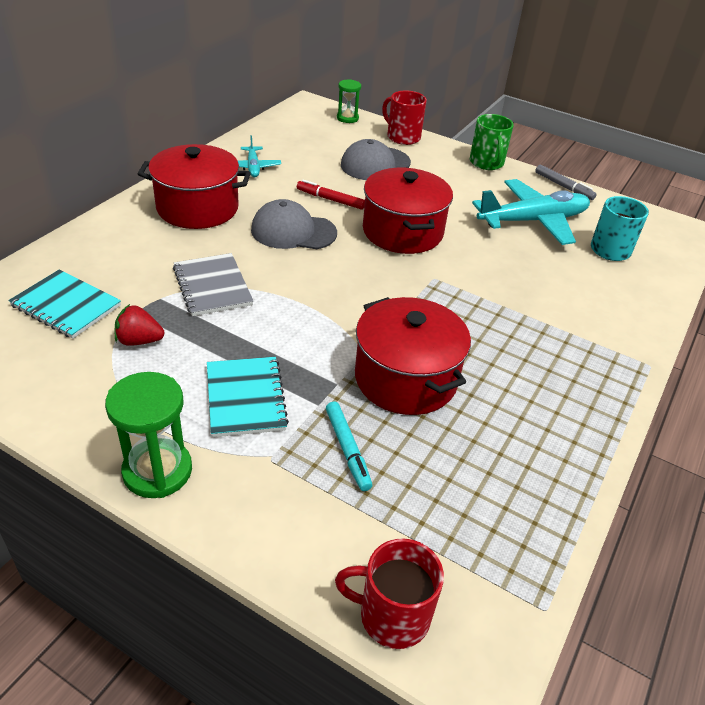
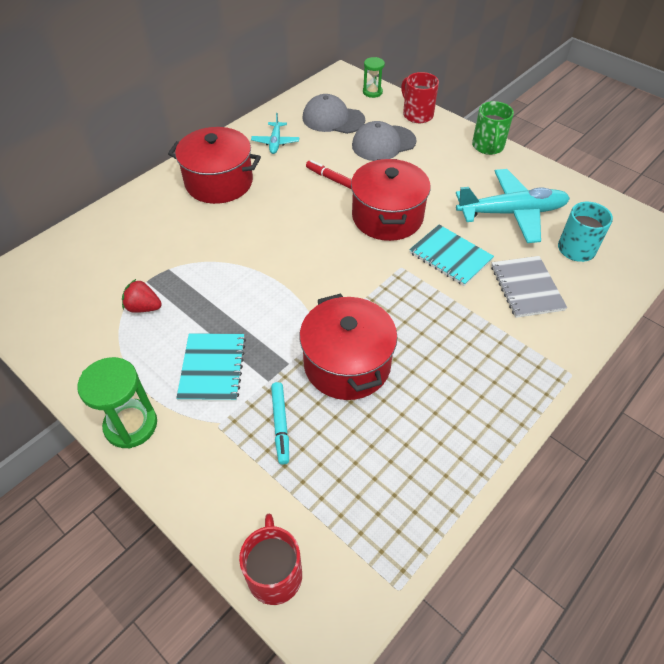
camera: 15 degrees right, 10 degrees up
turquoise notebook [8,269,121,339] -> turquoise notebook moved to [409,225,494,286]
grey notebook [173,253,253,316] -> grey notebook moved to [491,256,567,318]
grey cap [251,199,337,249] -> grey cap moved to [303,94,365,134]
red mug [335,538,444,649] -> red mug turned 60 degrees clockwise [239,514,302,605]
grey marker [535,165,597,200] -> none

